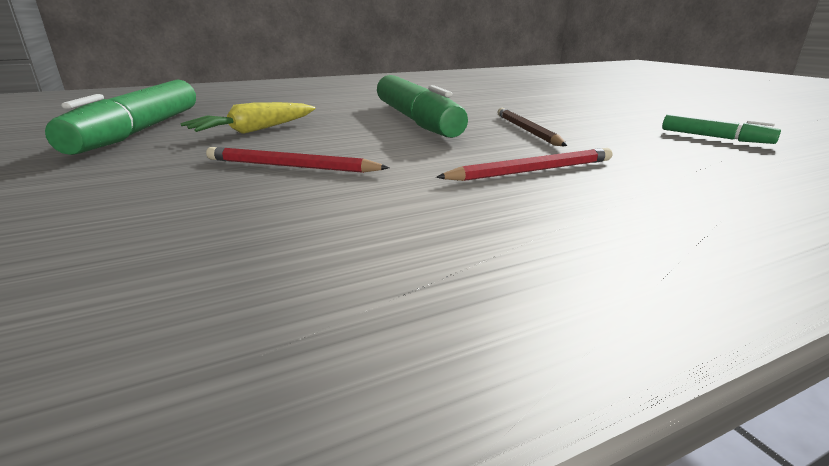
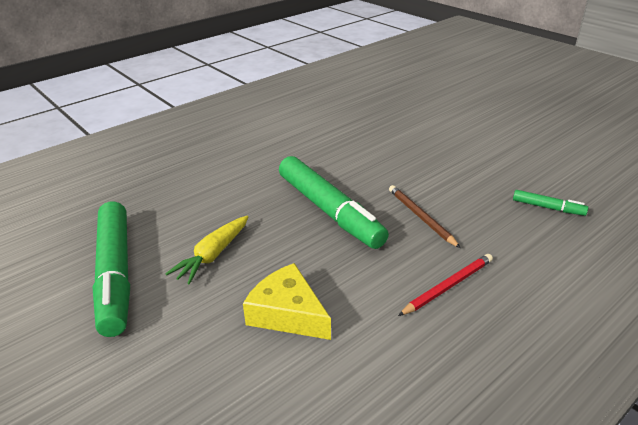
camera: 15 degrees left, 10 degrees up
red pencil [206,147,390,173] -> yellow cheese [243,263,331,340]

